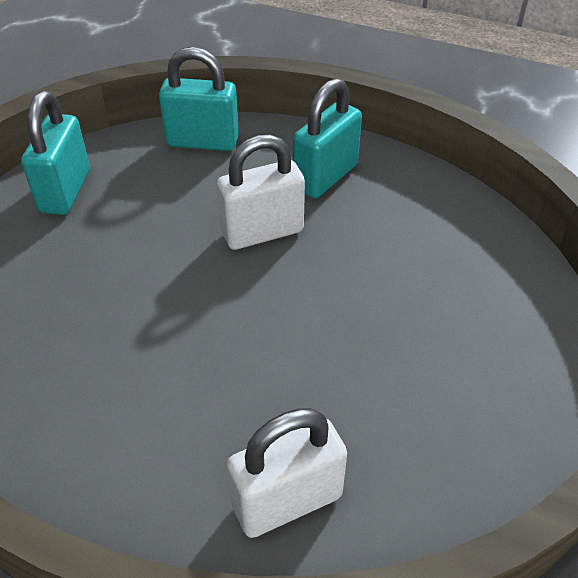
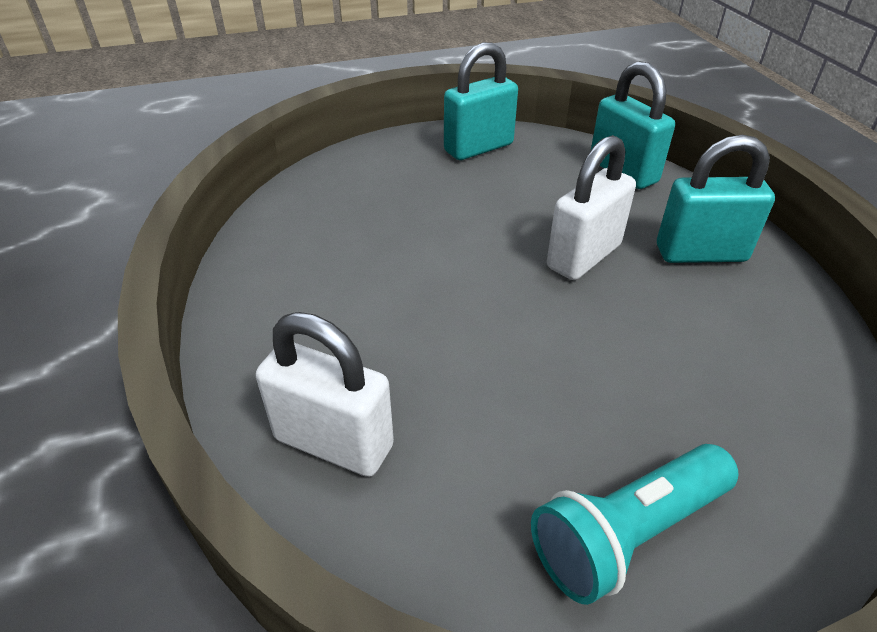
camera: 50 degrees right, 5 degrees down
white padlock [217,135,305,250] -> white padlock turned 75 degrees counterclockwise [547,135,636,280]
none -> turquoise flashlight [531,444,738,605]

